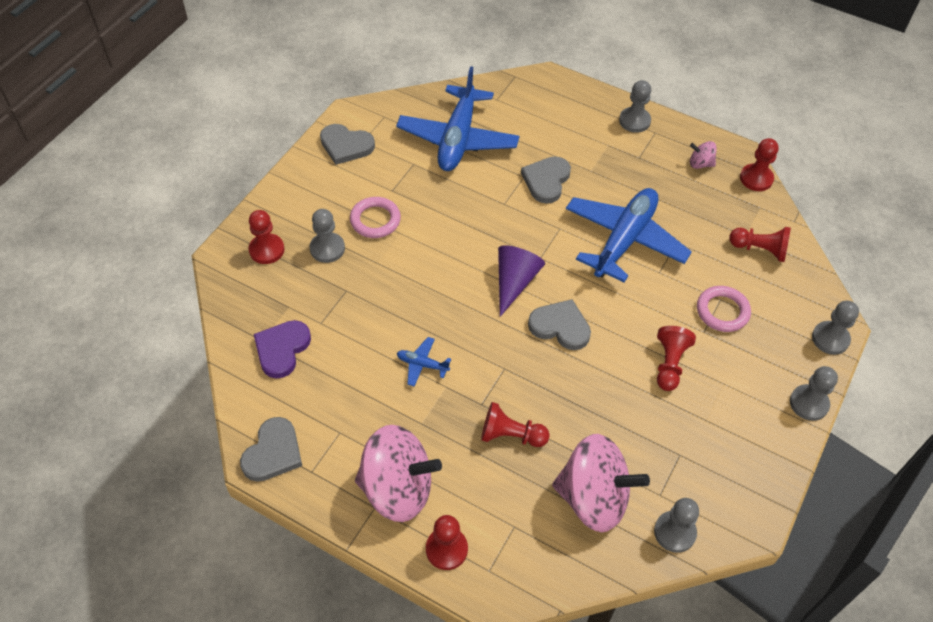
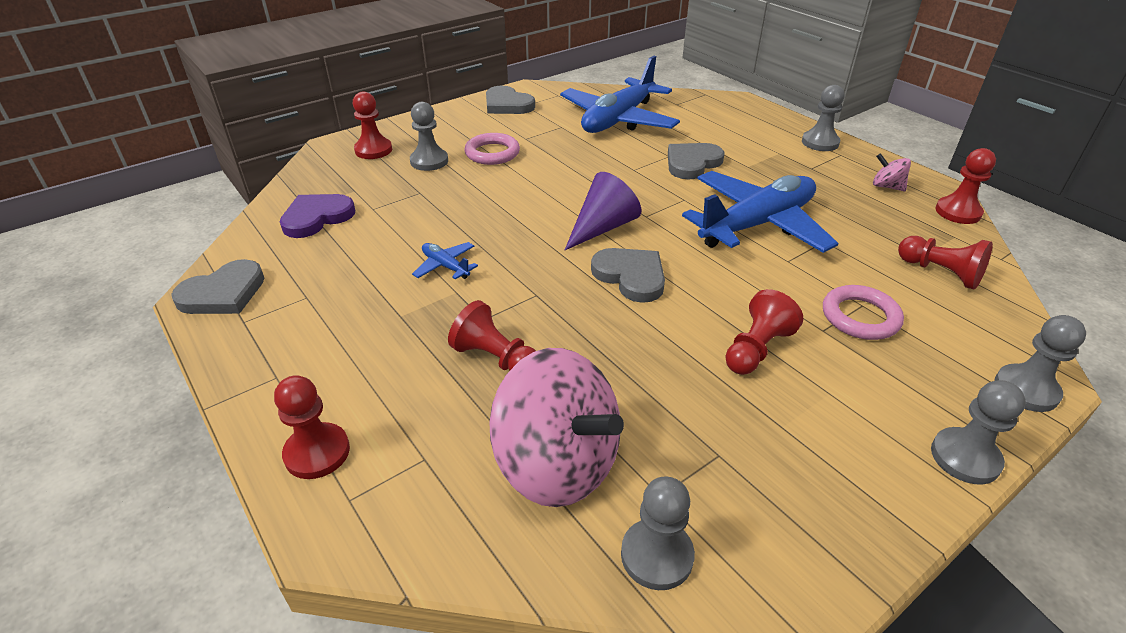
camera: 25 degrees right, 15 degrees down
pink spinning top [355,425,442,522] -> none

